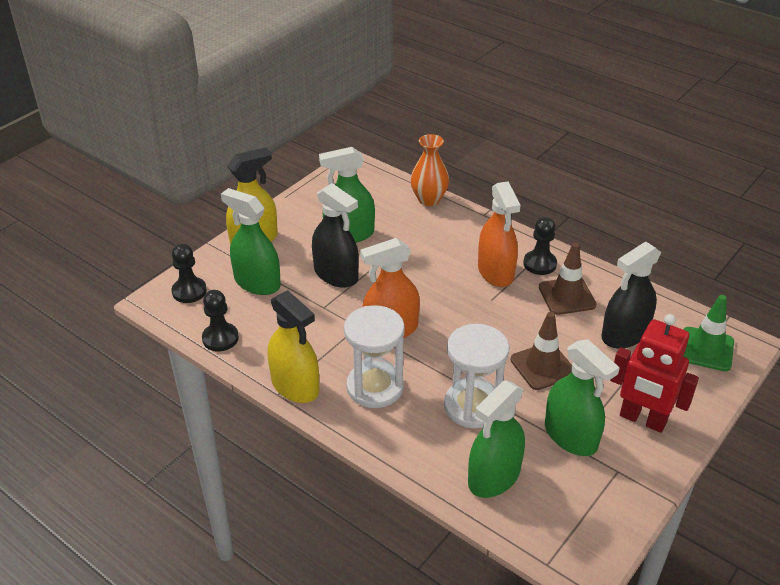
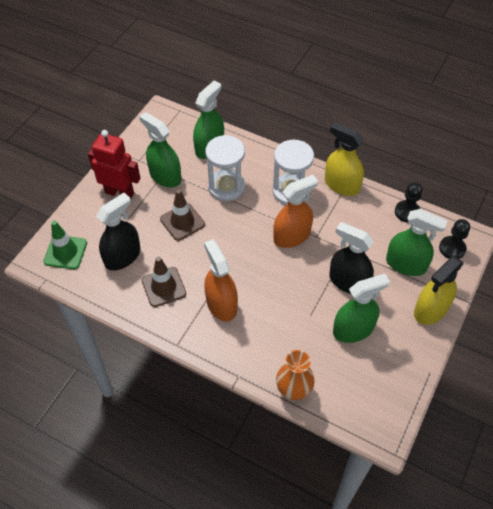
camera: 170 degrees right, 15 degrees up
black pawn [523,217,557,275] -> none

